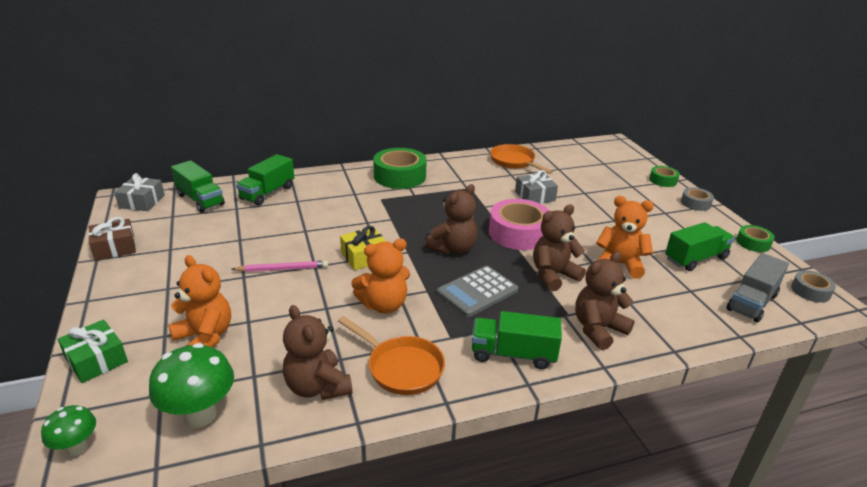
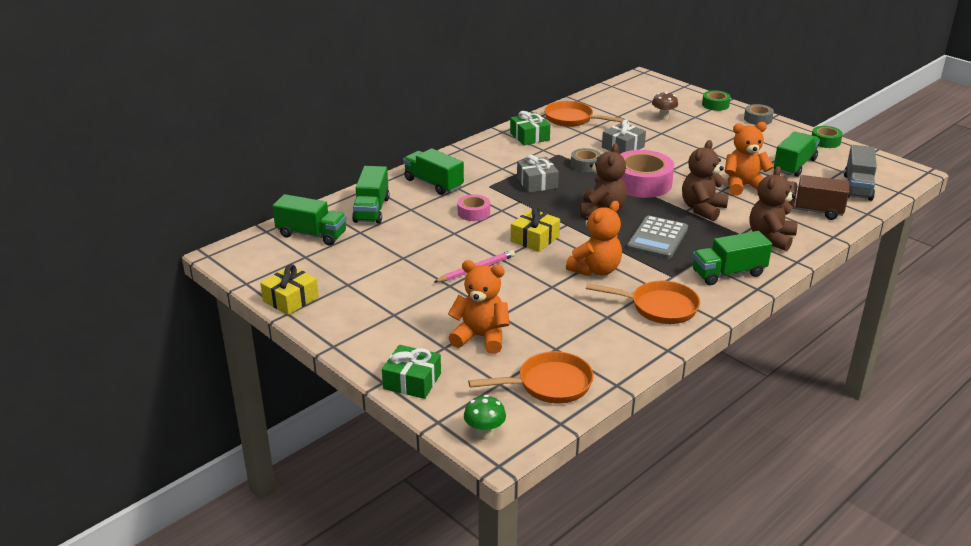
camera: 25 degrees left, 0 degrees up
brown gift [88,217,136,261] -> yellow gift [260,264,319,315]
grey gift [114,173,165,211] -> grey gift moved to [517,155,559,193]
green mushroom [149,343,234,428] -> orange pan [468,351,594,403]
brown teddy bear [283,305,353,400] -> none
green tape [373,148,427,189] -> none
grey tape [791,270,836,303] -> grey tape moved to [571,148,601,172]
none -> green truck [403,148,464,195]
none -> pink tape [458,194,490,221]
none -> green gift [510,111,550,145]
none -> brown mushroom [652,92,678,120]
none -> brown truck [788,175,849,220]

